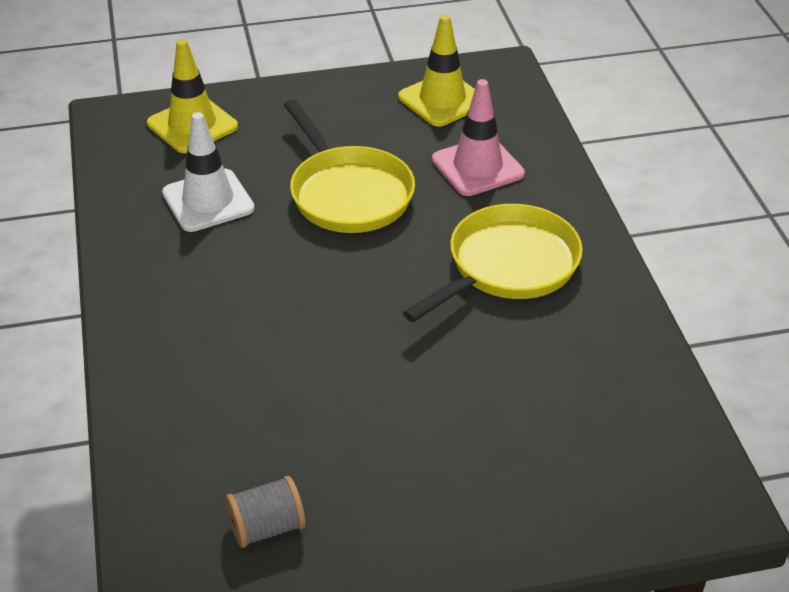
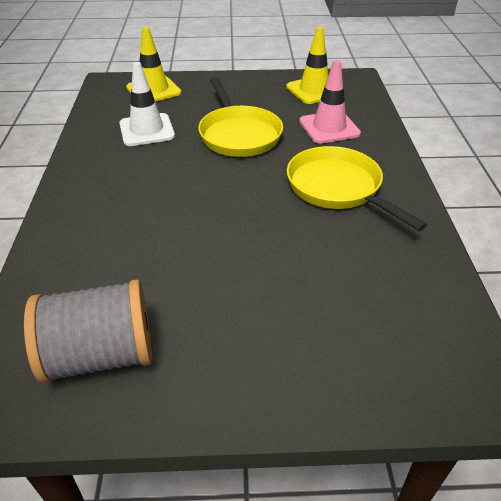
camera: 10 degrees right, 0 degrees up
grey spool [225,476,305,548] -> grey spool [24,280,152,383], size x1.85
yellow pan [403,204,583,322] -> yellow pan turned 90 degrees counterclockwise [287,146,427,231]

